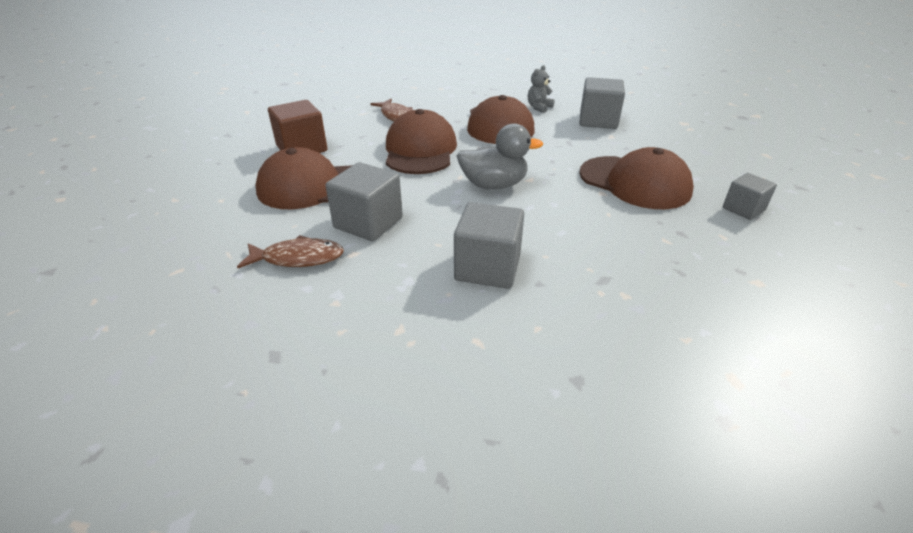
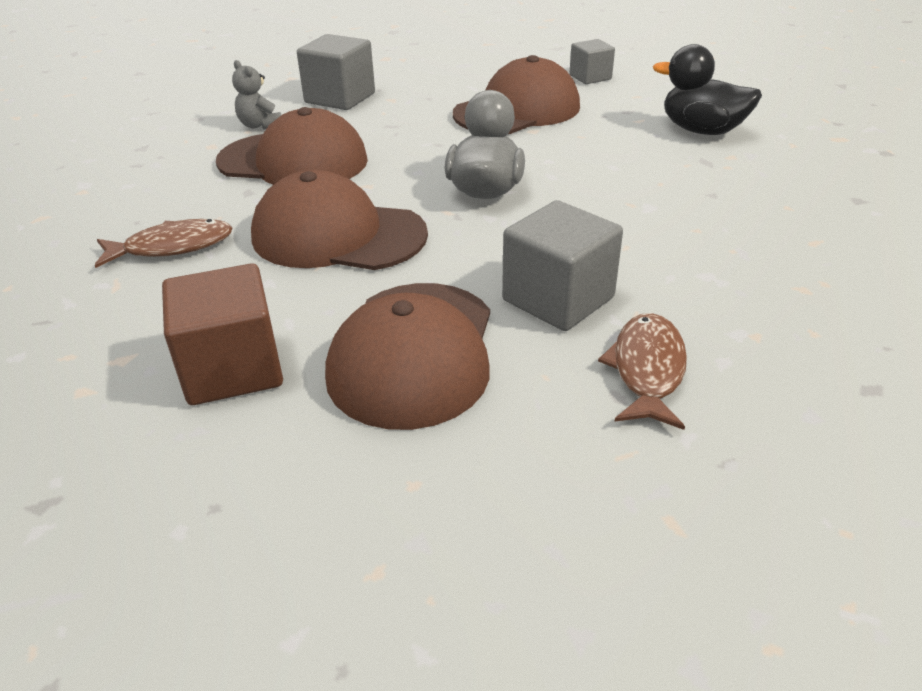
camera: 75 degrees left, 0 degrees up
grey cube [454,202,524,289] -> none
none -> black duck [653,44,762,135]

